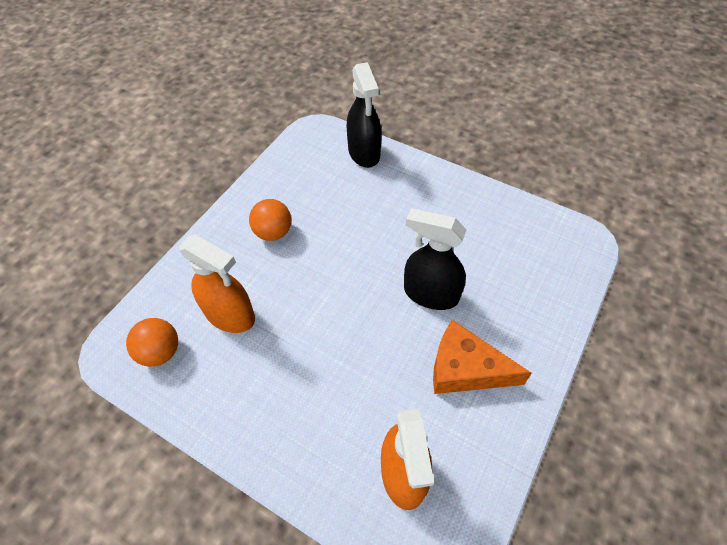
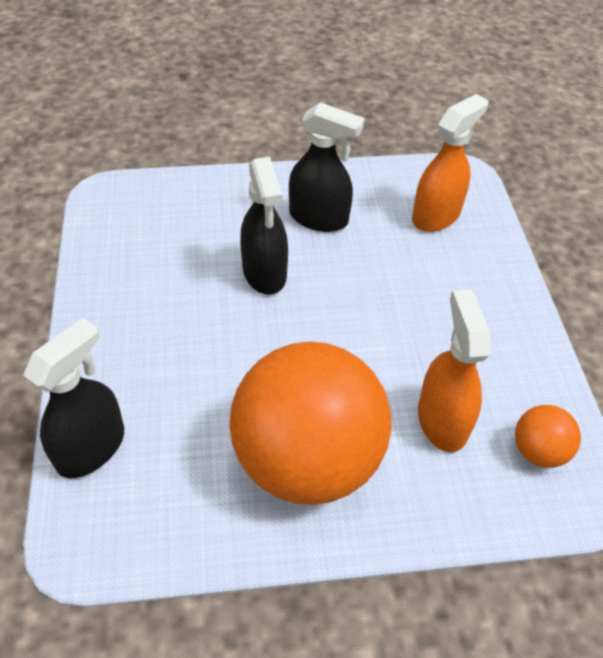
camera: 130 degrees left, 5 degrees down
orange ball [249,199,291,241] -> orange ball [229,341,392,505], size x2.41
orange cheese [433,320,532,394] -> black spray bottle [289,102,364,232]

